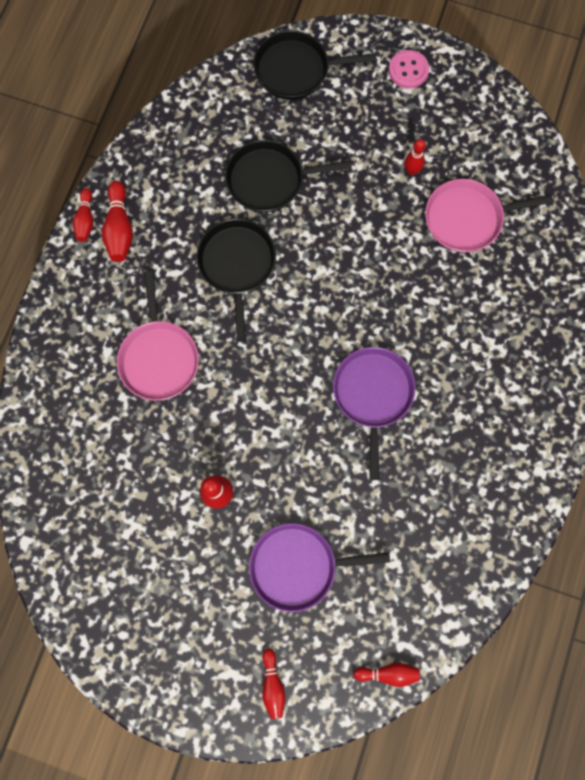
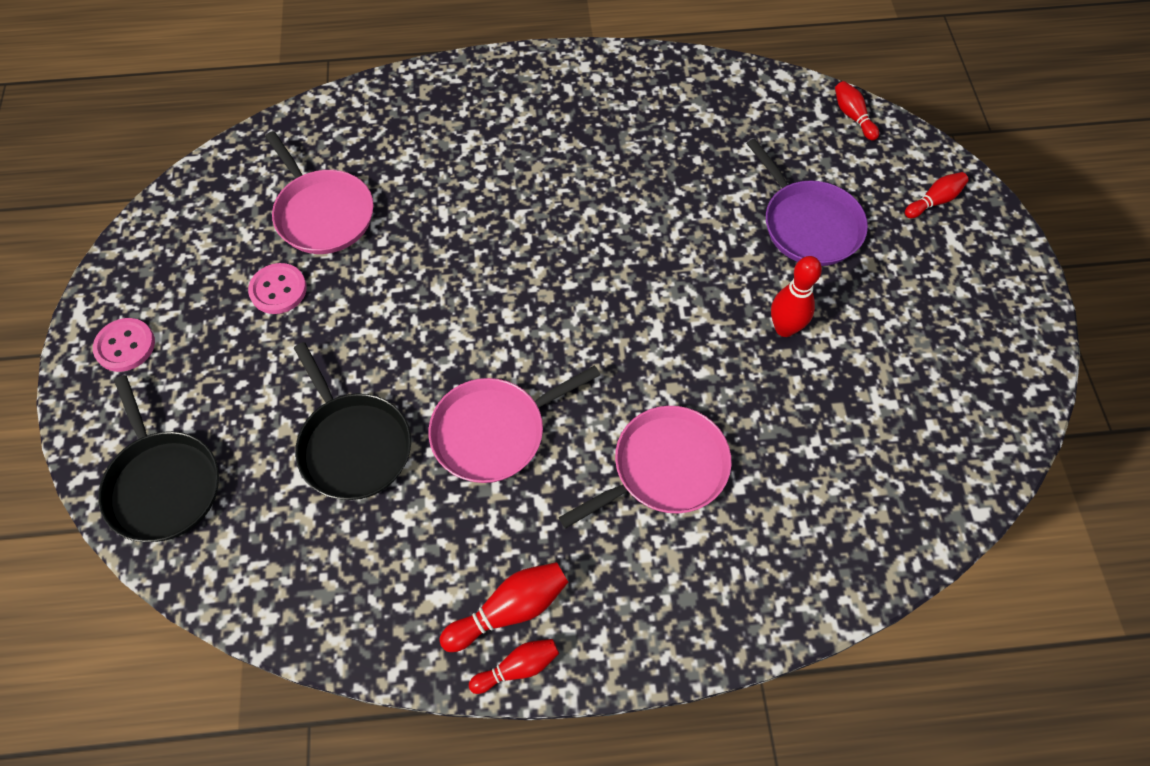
camera: 115 degrees left, 15 degrees down
black pan [196,219,276,342] -> pink pan [429,365,600,483]
purple pan [333,347,416,480] -> none
red bowling pin [404,139,426,175] -> pink button [248,263,307,314]

